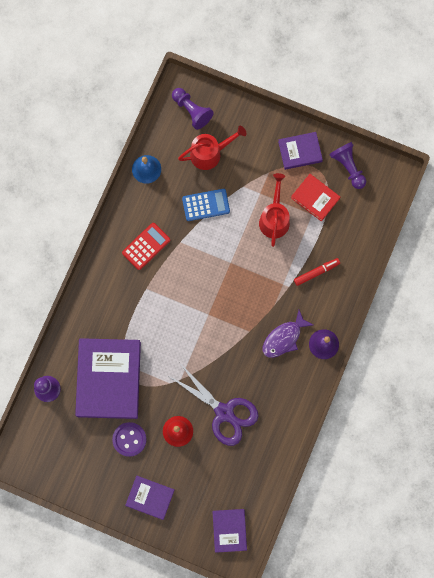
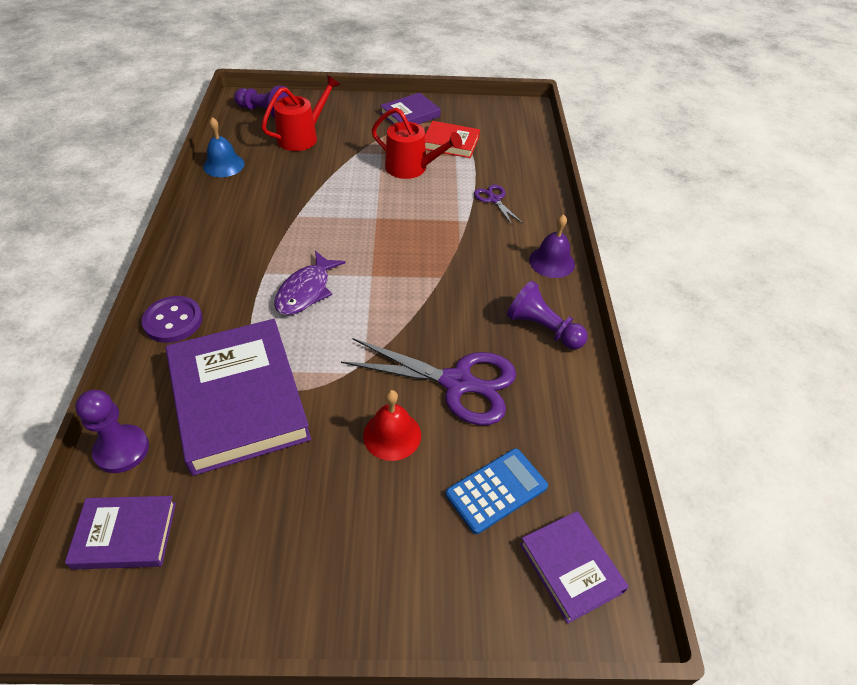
camera: 25 degrees left, 30 degrees down
purple button [112,422,147,457] -> purple button moved to [142,296,202,343]
red calculator [122,223,170,270] -> none
purple book [125,475,175,520] -> purple book moved to [65,496,176,570]
blue calculator [182,189,230,221] -> blue calculator moved to [446,448,548,534]
red watering can [259,173,290,247] -> red watering can turned 135 degrees clockwise [372,107,462,179]
purple fish [263,310,313,358] -> purple fish moved to [274,251,346,315]
red marker [294,258,340,286] -> purple scissors [474,185,522,226]
purple pawn [329,142,366,189] -> purple pawn moved to [507,281,588,349]

